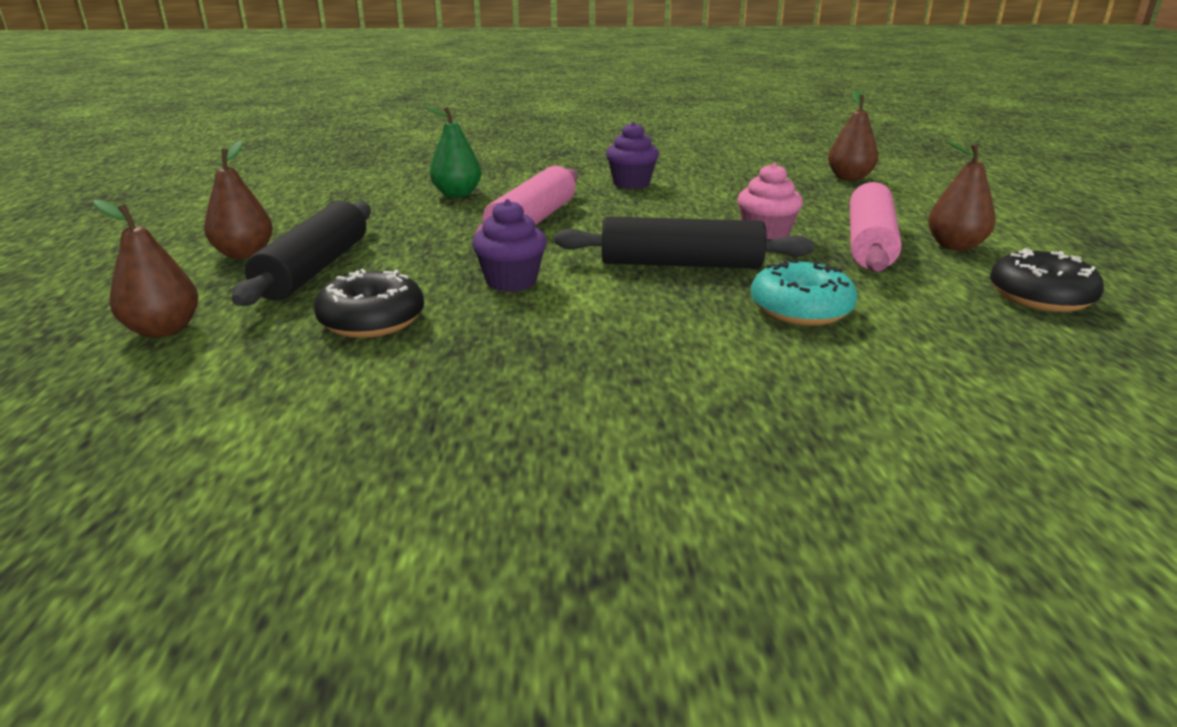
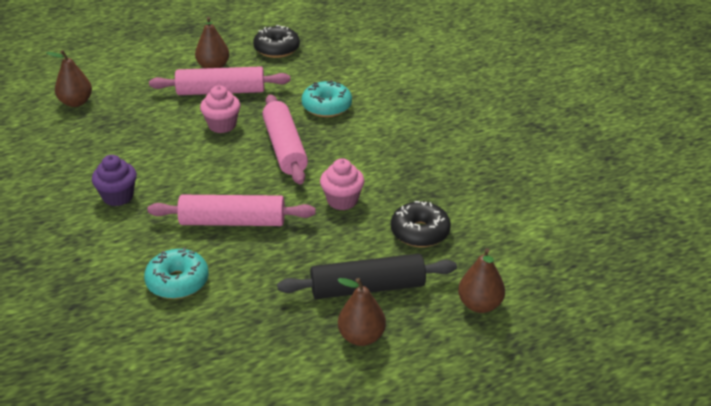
camera: 110 degrees left, 10 degrees up
green pear [425,106,482,198] -> turquoise donut [144,248,209,299]
purple cupcake [472,199,547,292] -> pink cupcake [320,158,364,210]
black rolling pin [554,216,814,269] -> pink rolling pin [262,94,308,184]

